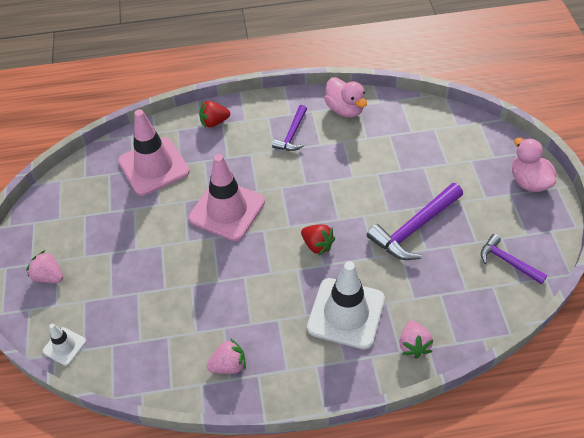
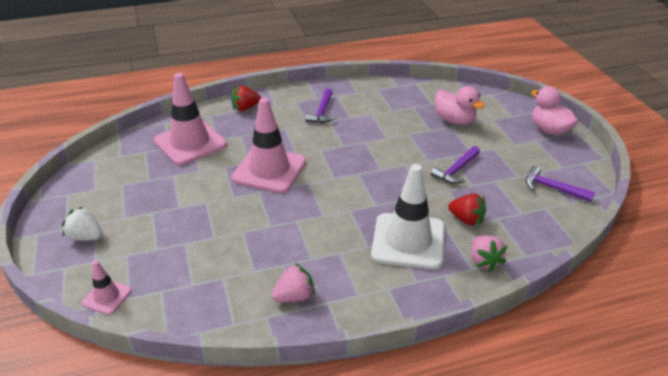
camera: 10 degrees left, 15 degrees down
pink strawberry [26,250,63,283] -> white strawberry [62,207,103,241]
white traffic cone [43,324,86,366] -> pink traffic cone [82,260,132,315]
red strawberry [301,224,335,256] -> red strawberry moved to [448,194,486,226]
pink duck [324,77,367,118] -> pink duck moved to [435,86,485,125]
purple hammer [367,183,463,260] -> purple hammer [431,146,480,184], size x0.60

